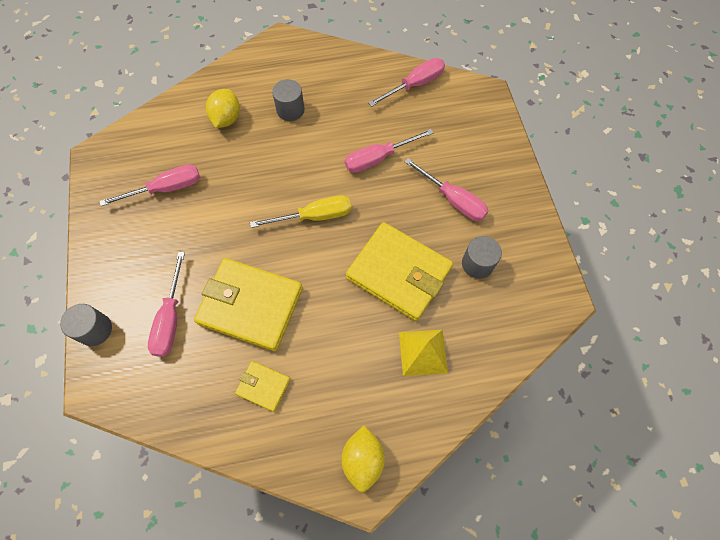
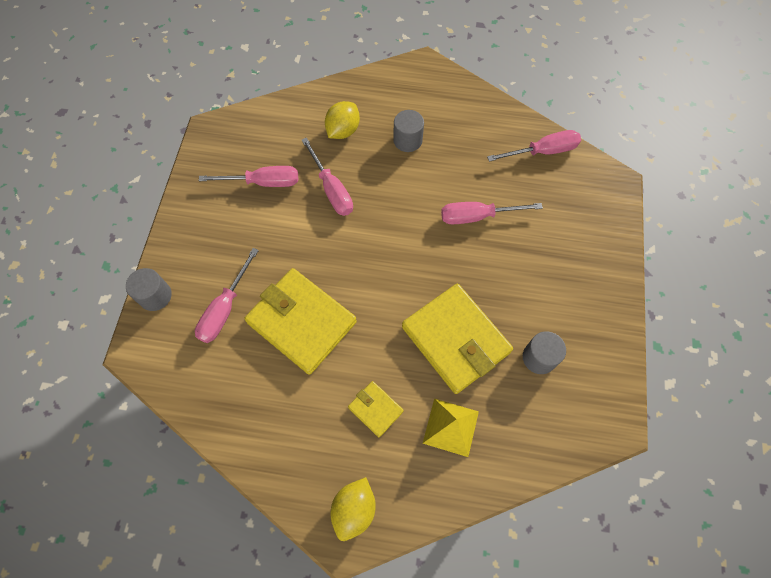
camera: 20 degrees right, 0 degrees up
yellow wallet [235,361,290,412] -> yellow wallet moved to [348,381,404,437]
yellow screwdriver [250,195,351,228] -> none
pink screwdriver [404,158,488,221] -> pink screwdriver moved to [302,137,353,216]

